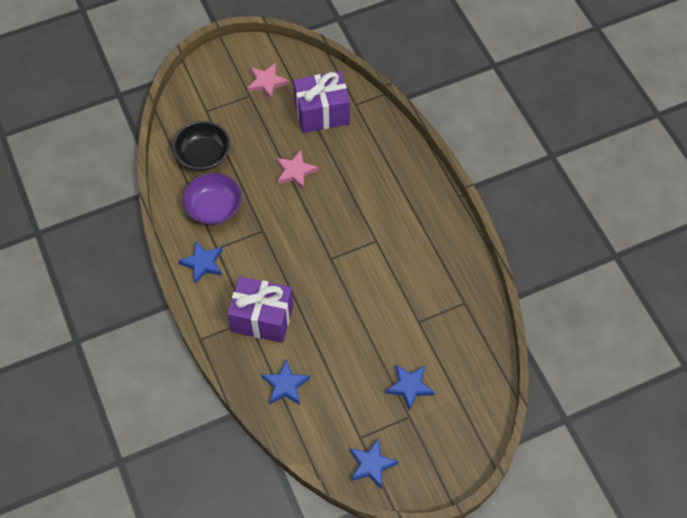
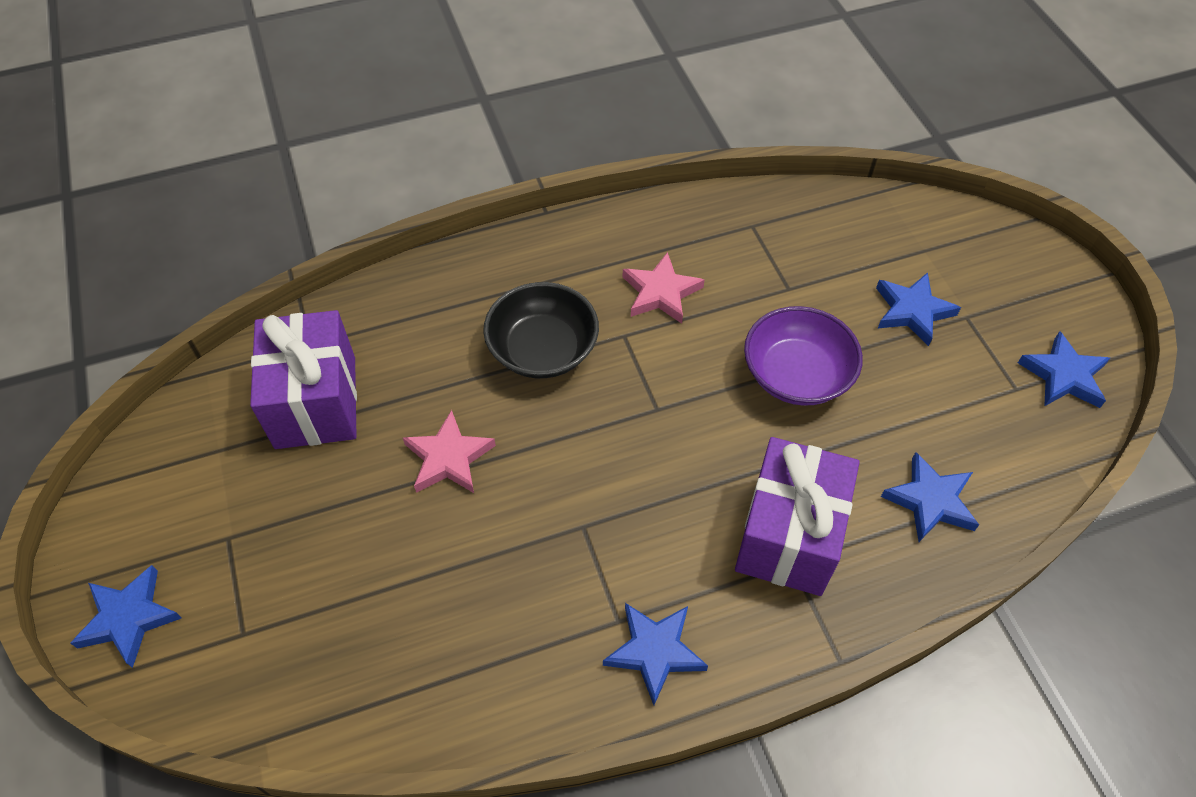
camera: 85 degrees left, 5 degrees down
black bowl [173,121,230,171] -> black bowl moved to [483,282,599,378]
purple bowl [182,173,242,225] -> purple bowl moved to [744,306,863,406]
pink star [247,63,289,100] -> pink star moved to [623,252,705,324]
none -> blue star [71,565,181,668]

